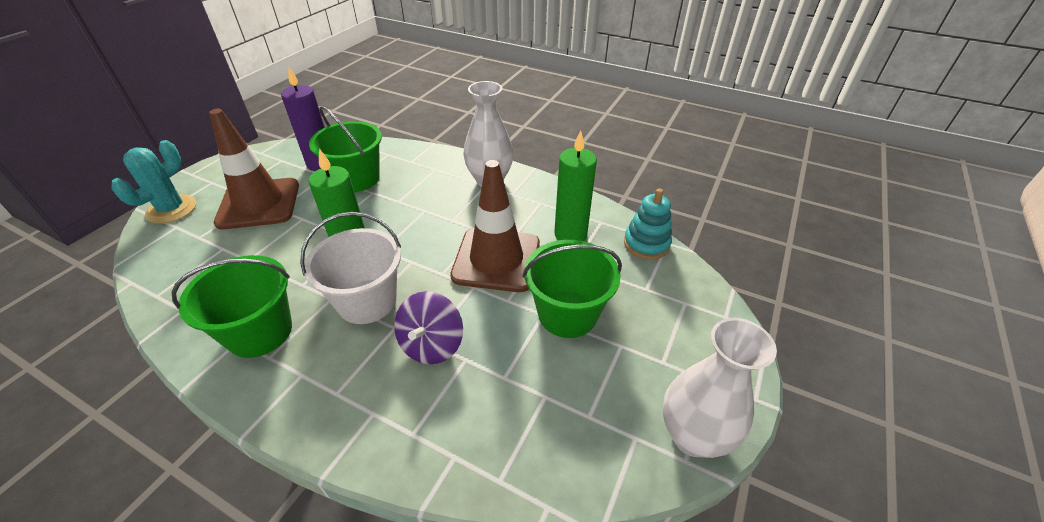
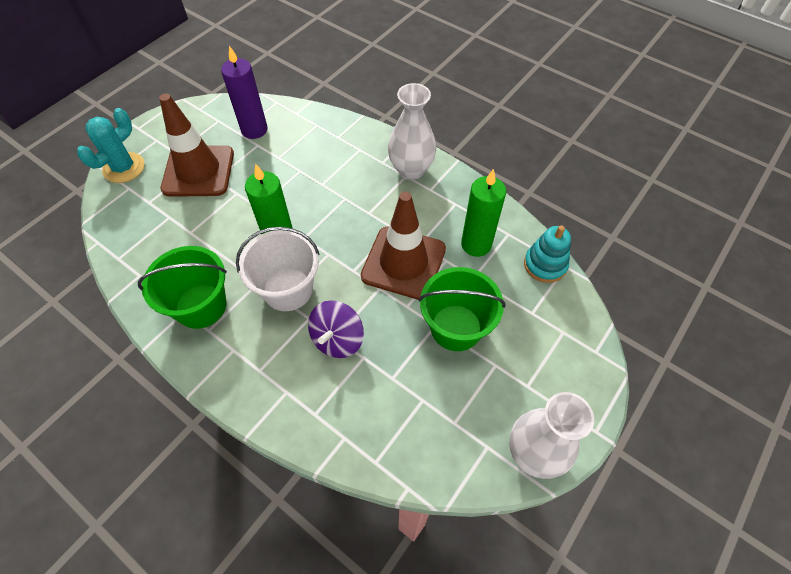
camera: 10 degrees right, 15 degrees up
green bucket [309,106,382,192] -> none

